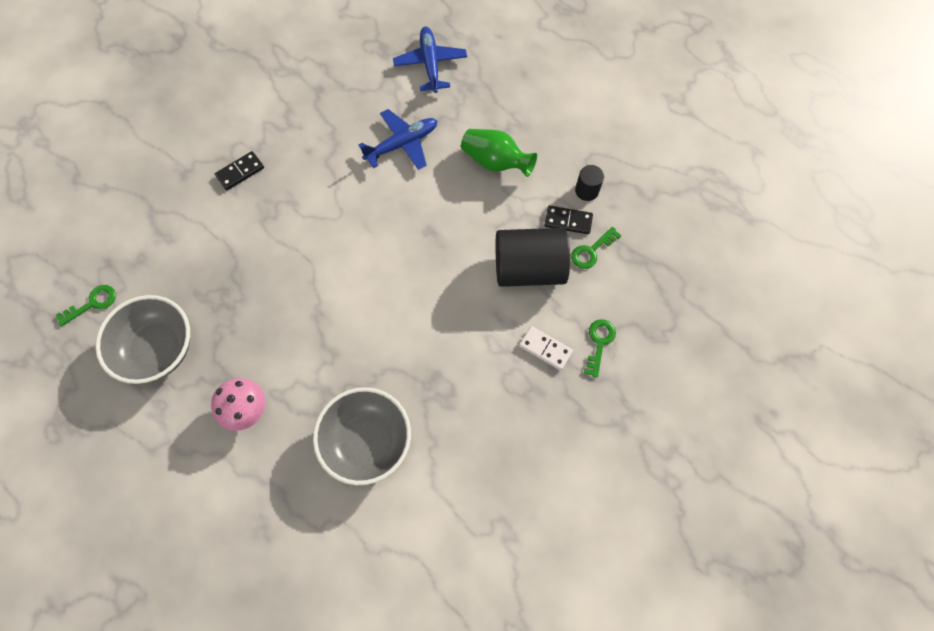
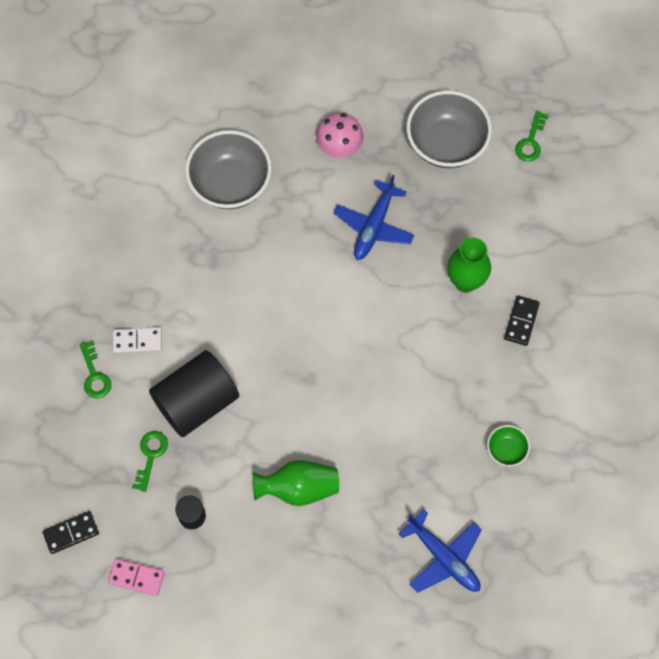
camera: 145 degrees right, 0 degrees up
blue plane [359,109,437,170] -> blue plane moved to [334,175,414,260]
black domino [545,206,593,234] -> black domino moved to [42,511,99,554]
none -> pink domino [108,559,165,596]
none -> green vase [448,238,491,293]
none -> green bowl [487,425,530,467]

